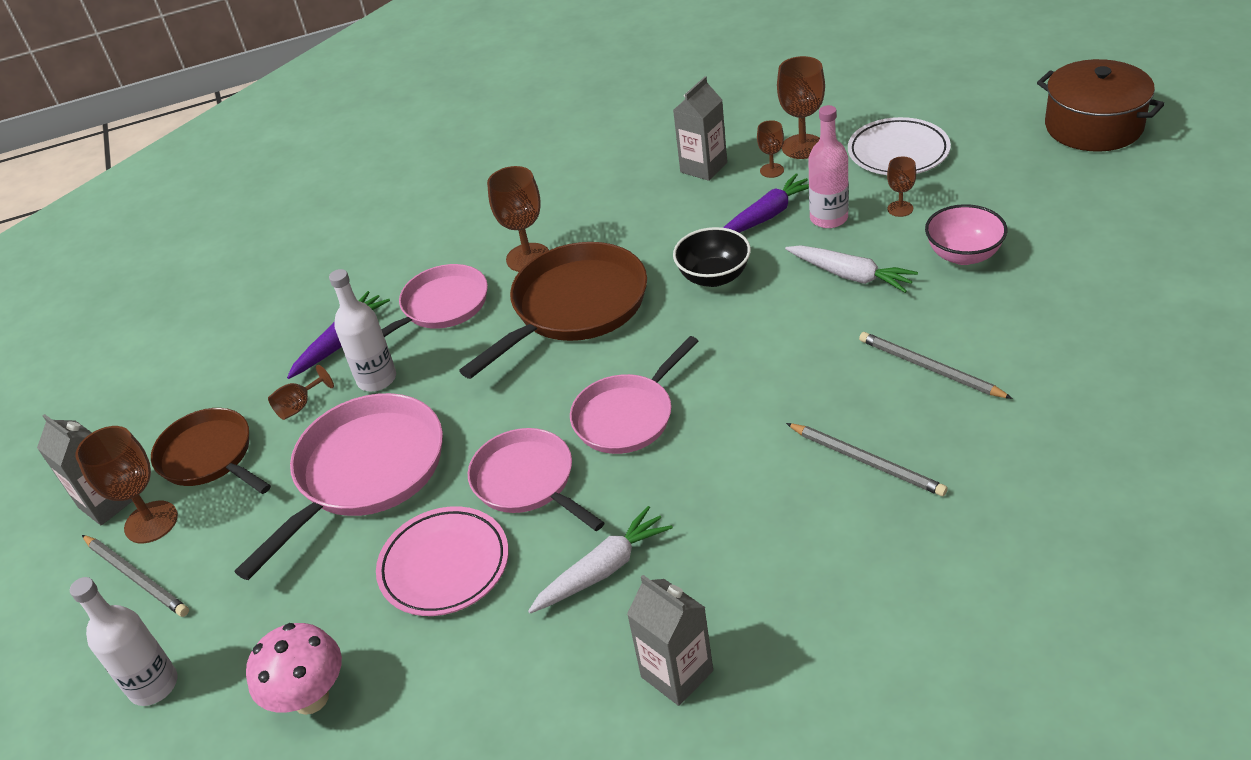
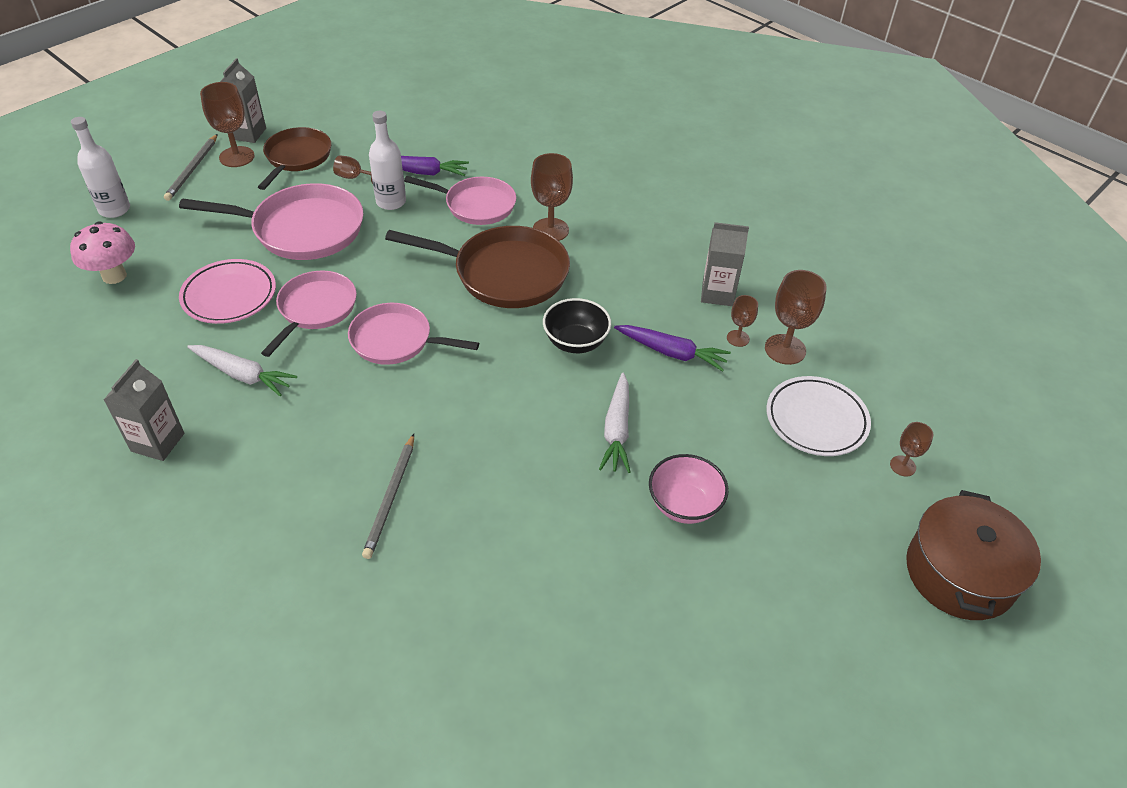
camera: 55 degrees right, 5 degrees up
pink bottle [808,105,849,228] -> none
grey pencil [859,332,1013,399] -> none
brown goblet [887,157,916,217] -> brown goblet moved to [890,422,934,477]

